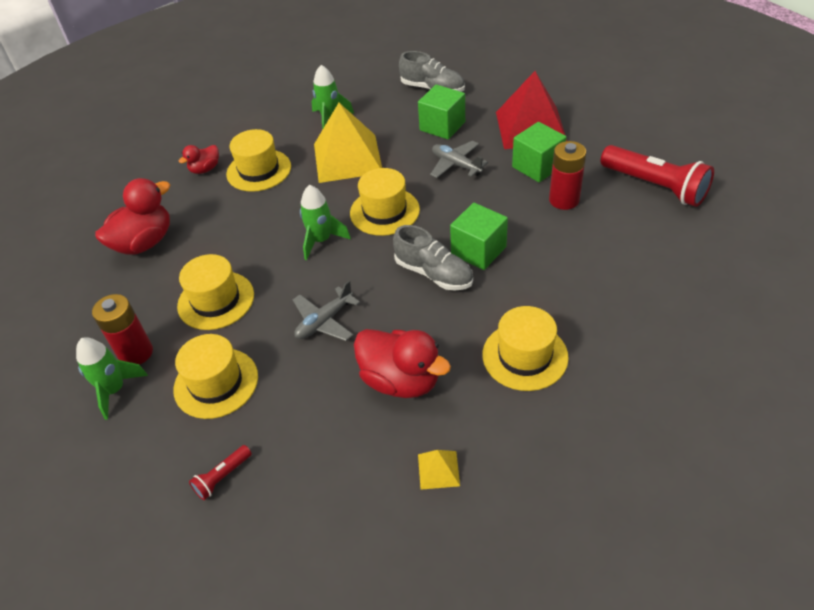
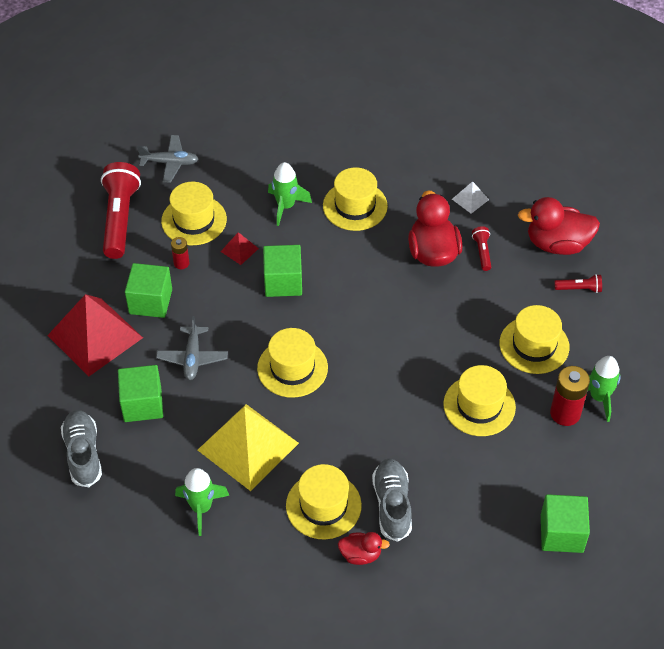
camera: 135 degrees left, 5 degrees up
red duck [95,178,170,254] -> red duck moved to [518,197,600,255]
grey plane [293,281,360,341] -> grey plane moved to [137,135,198,183]
green rocket [300,185,351,260] -> green rocket moved to [268,162,312,226]
grey shoe [393,225,473,291] -> grey shoe moved to [372,458,412,542]
yellow pyramid [418,450,460,490] -> white pyramid [452,181,489,214]
red battery [549,141,586,210] -> red battery [171,237,190,269], size x0.56
none -> yellow hat [161,182,227,245]
none -> red pyramid [221,232,259,265]
none -> red flashlight [472,226,491,271]
none -> green cube [541,494,590,553]

